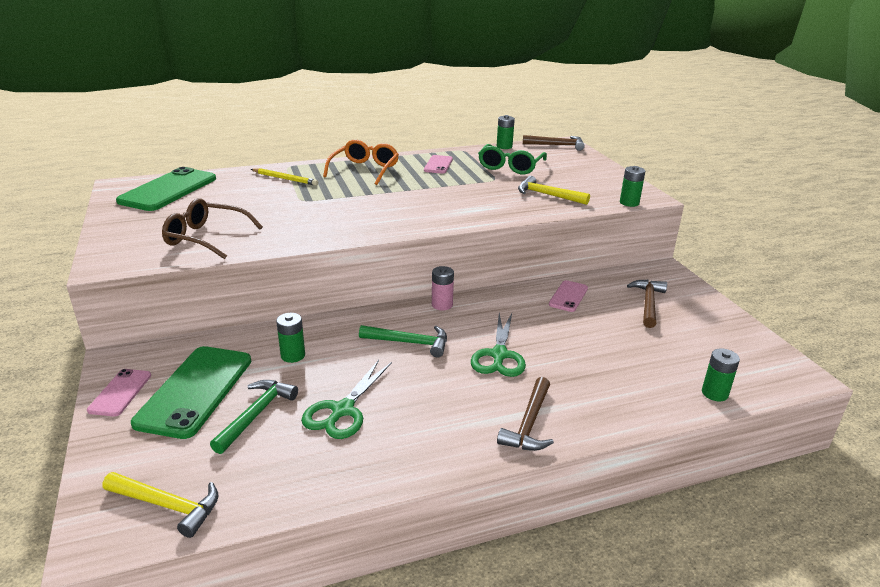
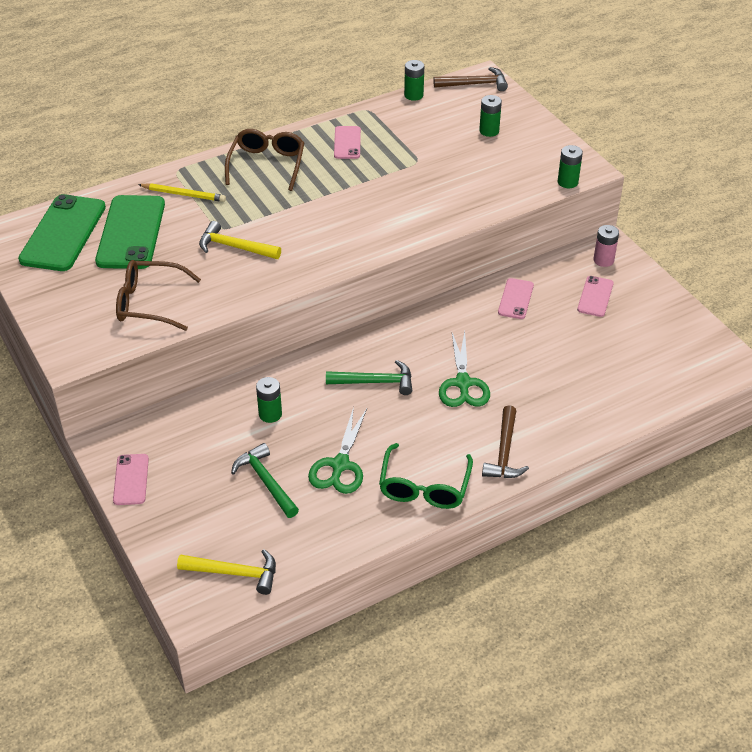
camera: 10 degrees left, 15 degrees up
green phone [131,346,251,439] -> green phone moved to [95,195,165,269]
green hammer [210,380,298,454] -> green hammer turned 45 degrees counterclockwise [231,443,299,518]
orange glasses [323,140,399,185] -> brown glasses [225,129,304,191]
pink battery [432,266,454,310] -> pink battery moved to [594,225,619,267]
green glasses [478,144,547,174] -> green glasses moved to [379,443,473,509]
yellow hammer [518,176,590,205] -> yellow hammer moved to [199,221,281,259]
brown hammer [627,280,667,328] -> pink phone [577,276,614,317]
green battery [702,348,740,401] -> green battery moved to [479,95,502,137]

